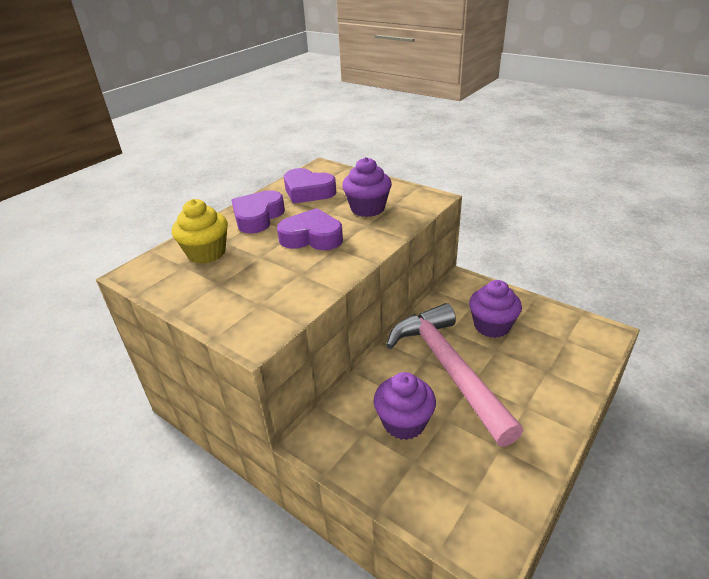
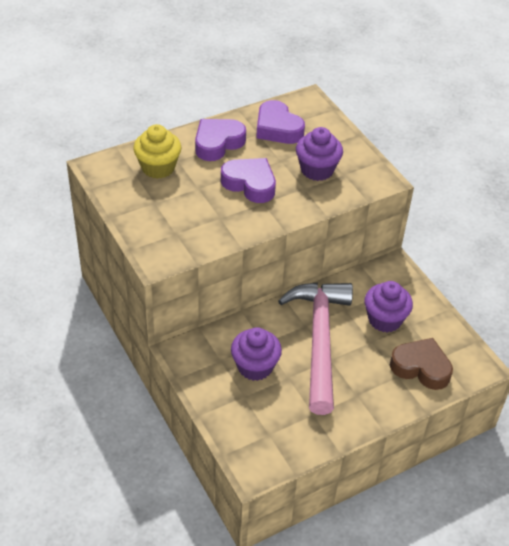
camera: 20 degrees right, 10 degrees up
none -> brown heart [390,338,453,390]

